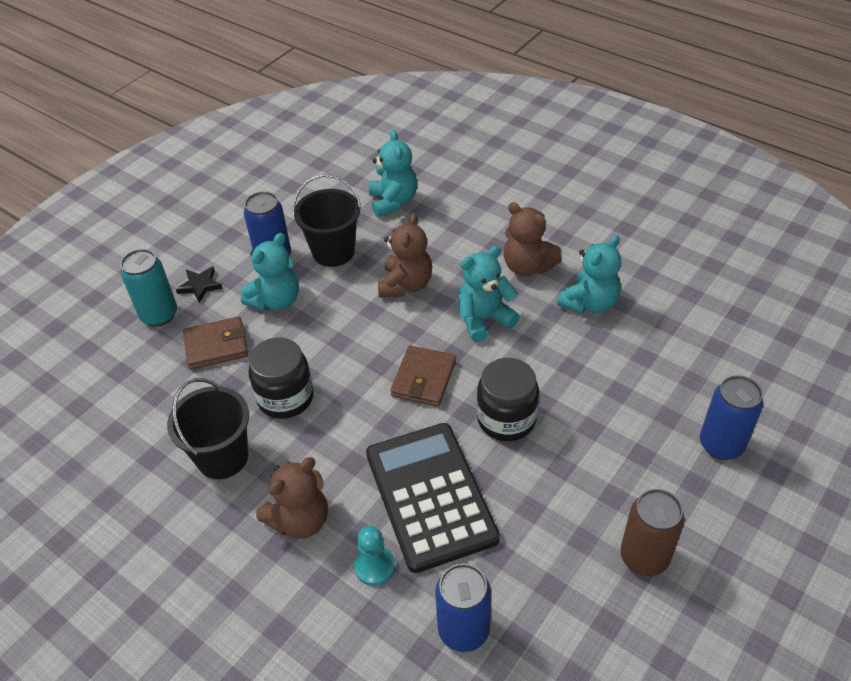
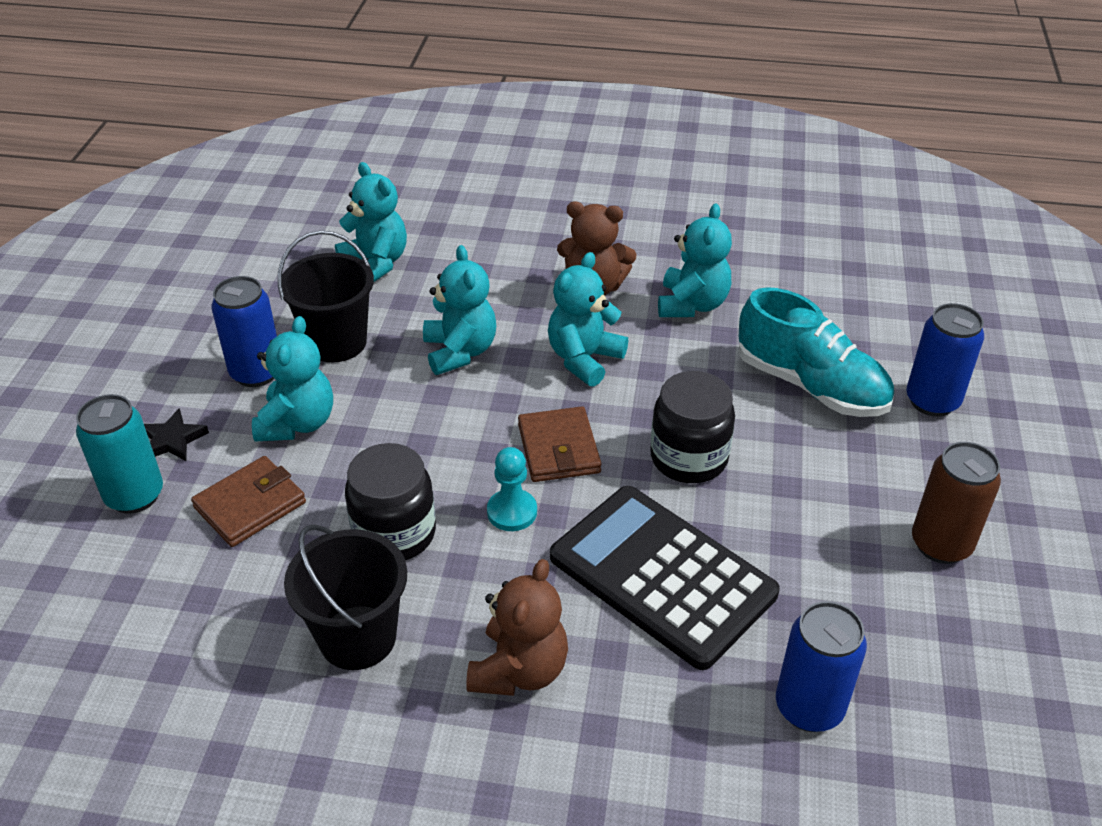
camera: 30 degrees left, 5 degrees down
turquoise pawn [354,526,395,586] -> turquoise pawn moved to [487,447,537,531]
brown teddy bear [378,213,432,297] -> turquoise teddy bear [423,245,496,375]
none -> turquoise shoe [738,287,894,417]

